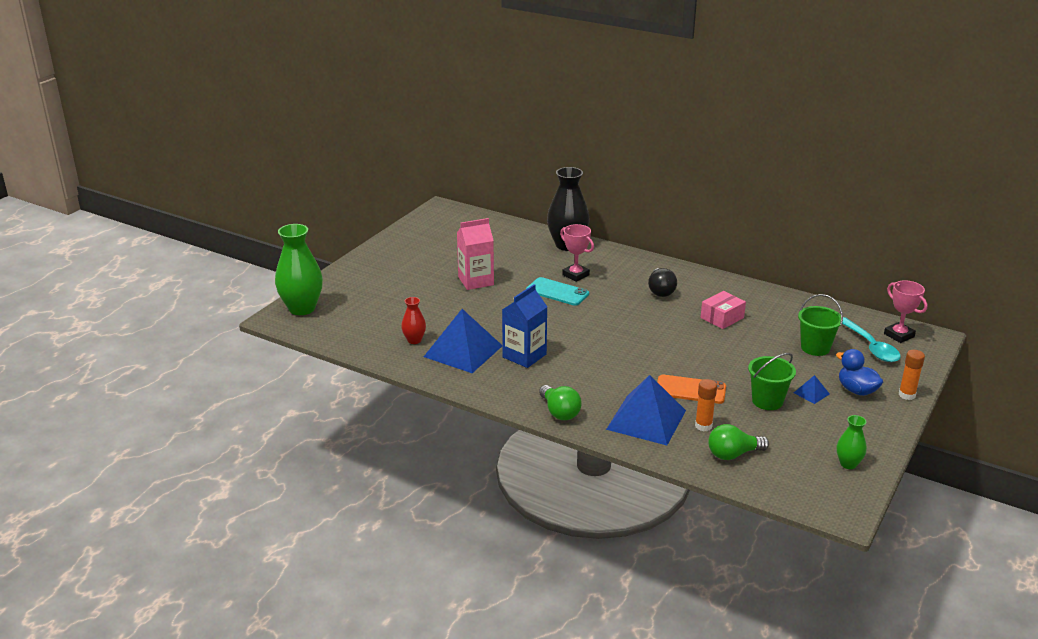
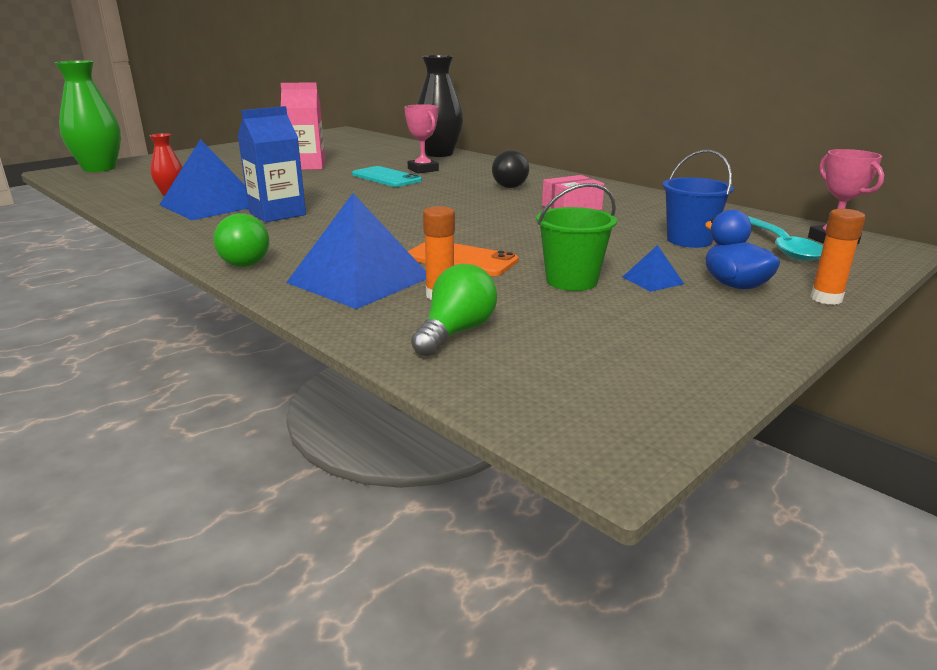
camera: 15 degrees right, 5 degrees down
green light bulb [708,424,769,460] -> green light bulb turned 120 degrees clockwise [411,264,497,356]
green bucket [798,294,843,356] -> blue bucket [663,150,734,248]
green vase [837,415,867,469] -> none

